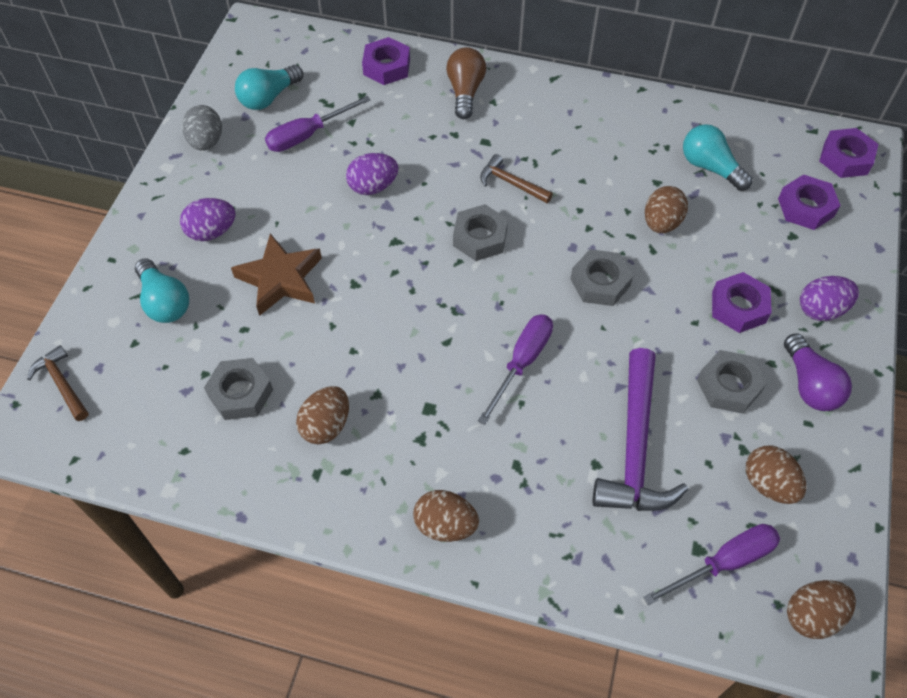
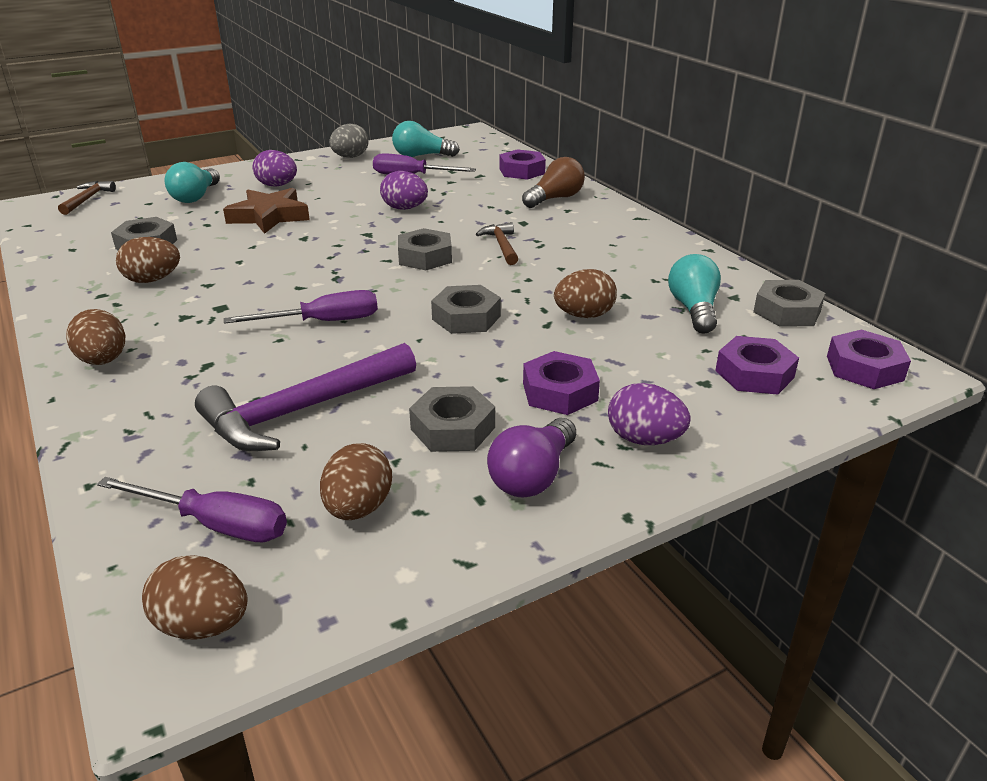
camera: 45 degrees right, 25 degrees down
none -> grey nut [753,280,825,327]

